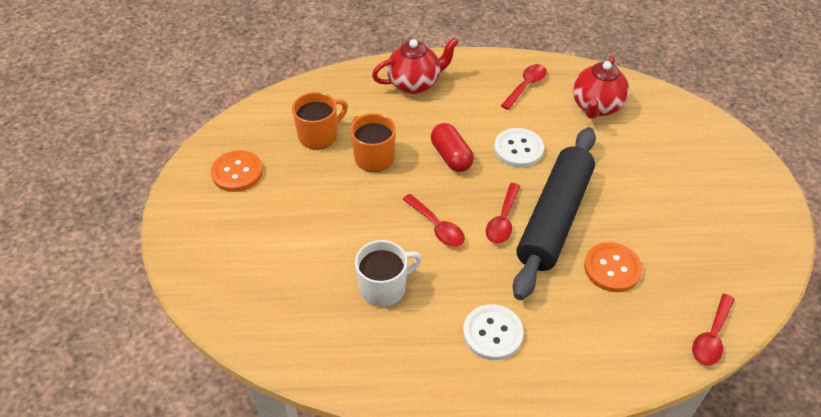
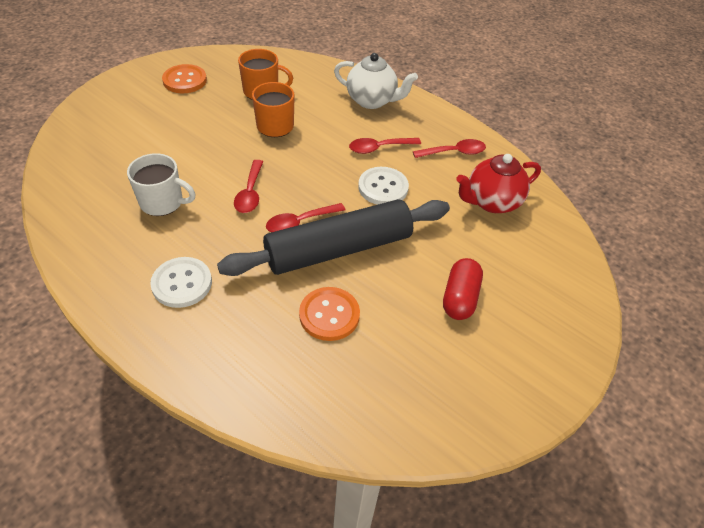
camera: 40 degrees right, 0 degrees up
red teapot [372,37,459,94] -> white teapot [334,53,418,109]
red capsule [431,123,474,172] -> red capsule moved to [443,258,483,320]
red spoon [692,294,735,366] -> red spoon moved to [349,138,421,154]

